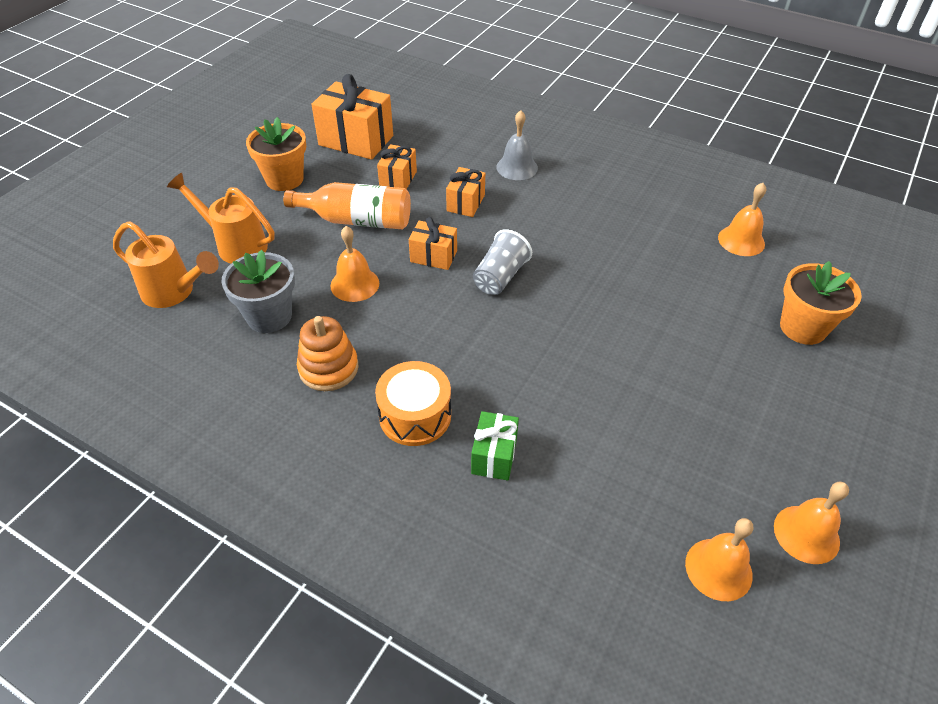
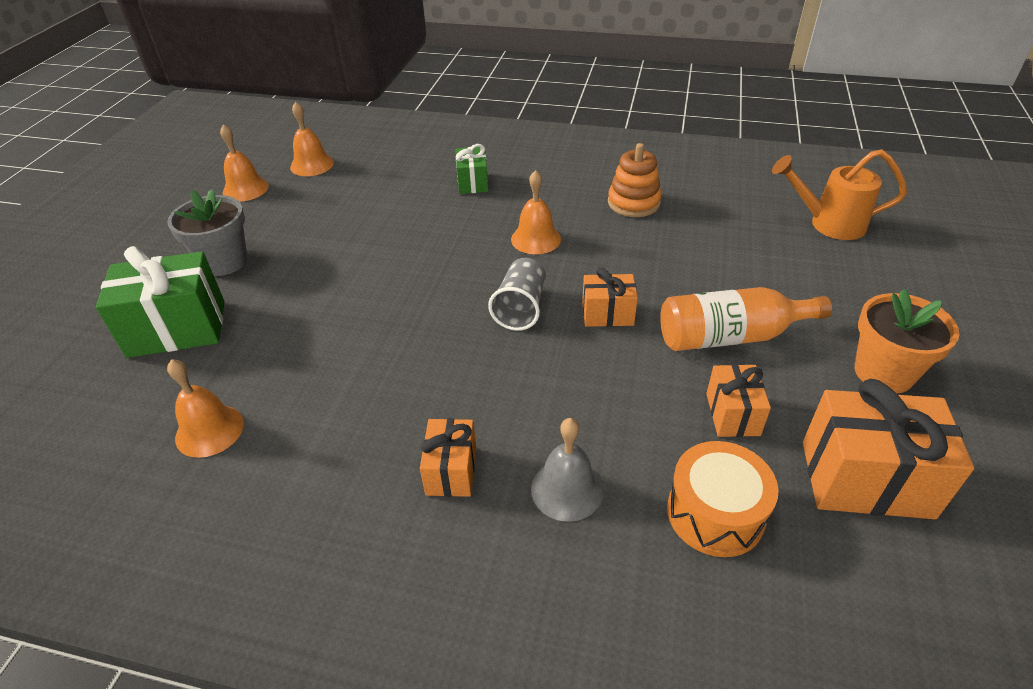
camera: 165 degrees right, 5 degrees down
orange watering can [167,173,275,263] -> none
grey flower pot [221,250,295,333] -> grey flower pot moved to [167,189,247,276]
orange bell [331,226,379,302] -> orange bell moved to [511,170,561,254]
orange drum [375,361,451,446] -> orange drum moved to [667,441,779,557]
orange gift [446,167,485,217] -> orange gift moved to [420,418,476,497]
orange flower pot [780,261,862,345] -> green gift [96,246,225,358]

